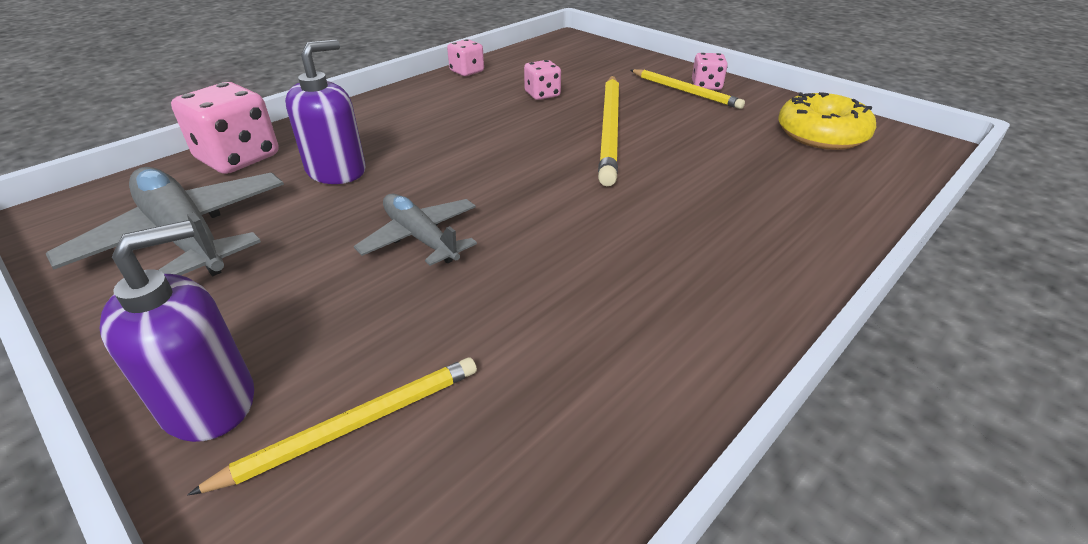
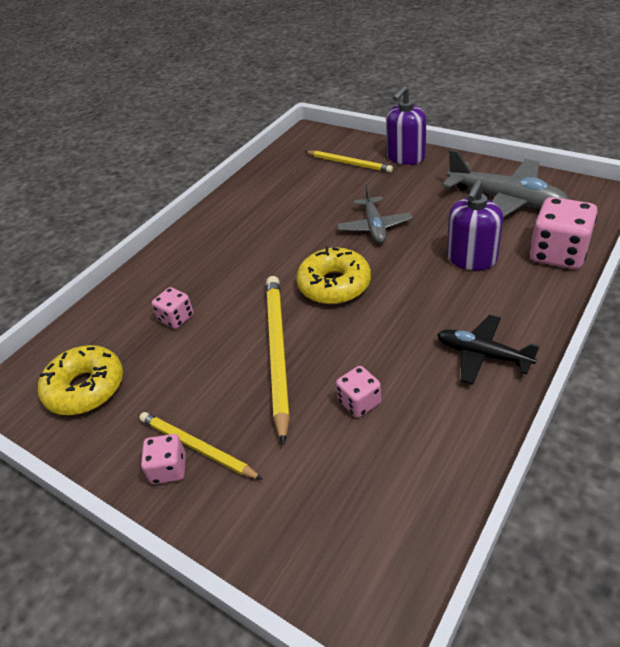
camera: 175 degrees right, 5 degrees up
yellow pencil [187,358,477,496] -> yellow pencil turned 105 degrees counterclockwise [305,150,393,173]
grey plane [354,194,477,266] -> grey plane turned 45 degrees clockwise [337,184,413,243]
pink dice [447,39,484,76] -> pink dice moved to [152,287,194,329]
none -> yellow donut [296,246,371,304]
none -> black plane [437,315,540,384]

